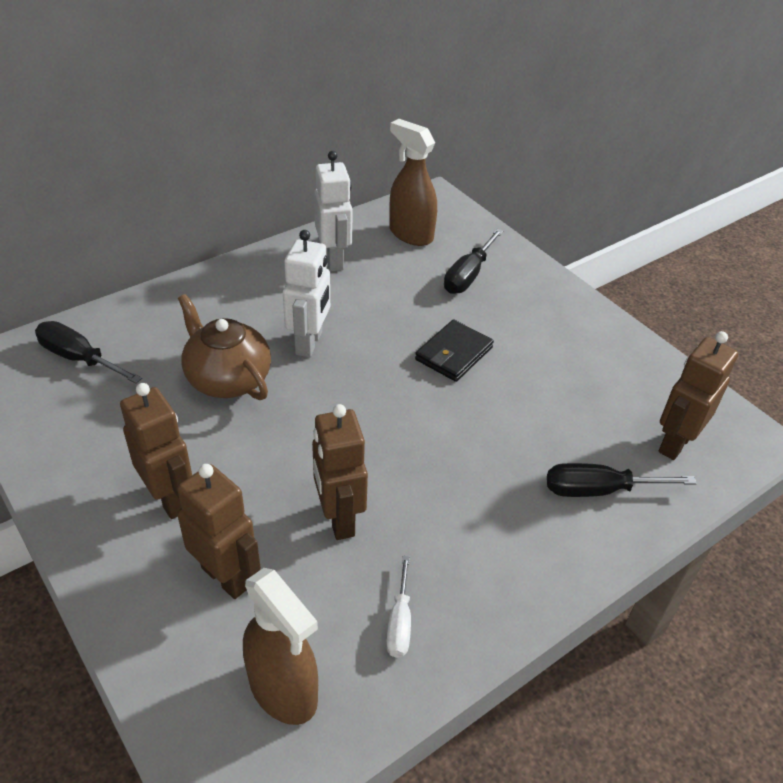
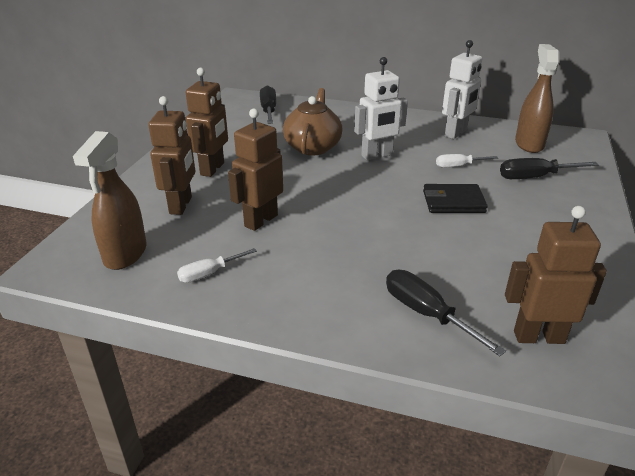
camera: 55 degrees right, 10 degrees down
none -> white screwdriver [436,154,498,168]

